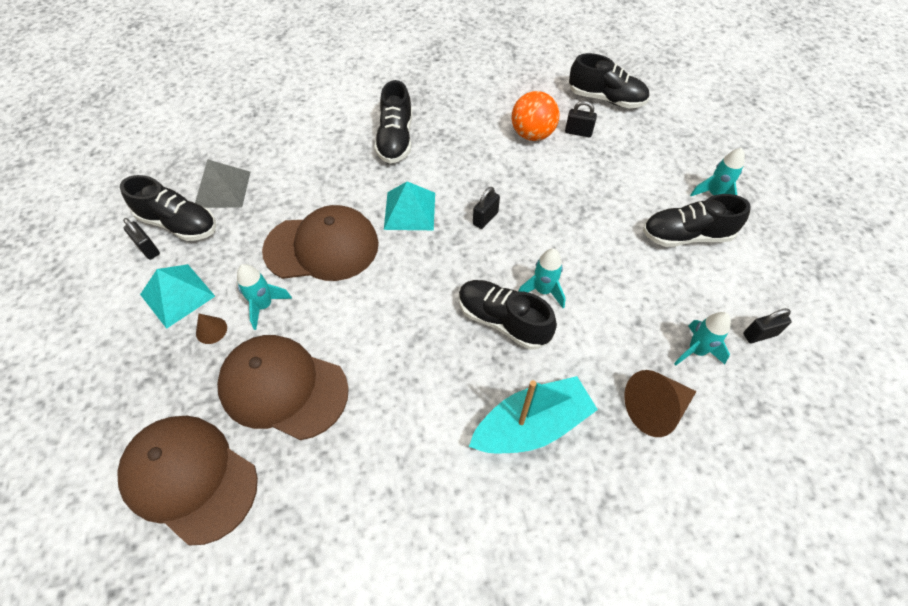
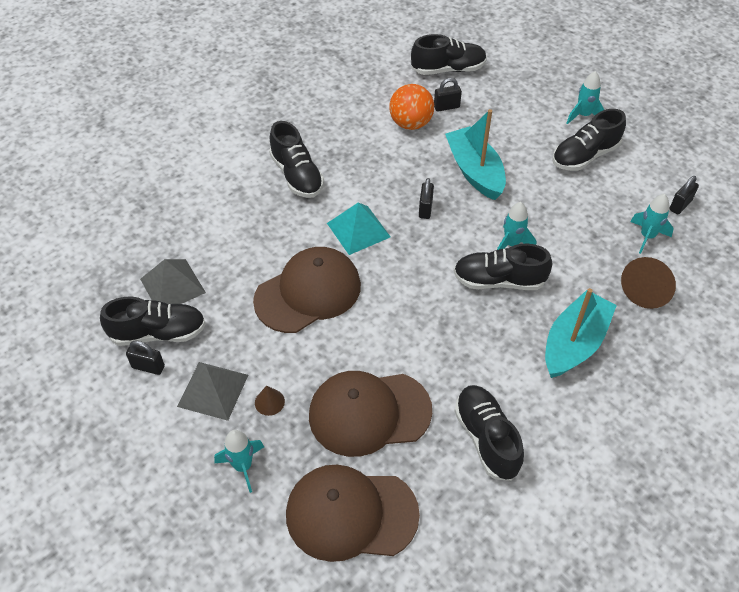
camera: 30 degrees left, 5 degrees down
turquoise pyramid [140,264,215,329] -> grey pyramid [177,362,248,421]
turquoise rocket [237,264,292,330] -> turquoise rocket moved to [214,430,264,493]
none -> turquoise boat [445,109,506,200]
none -> black shoe [454,385,524,481]

